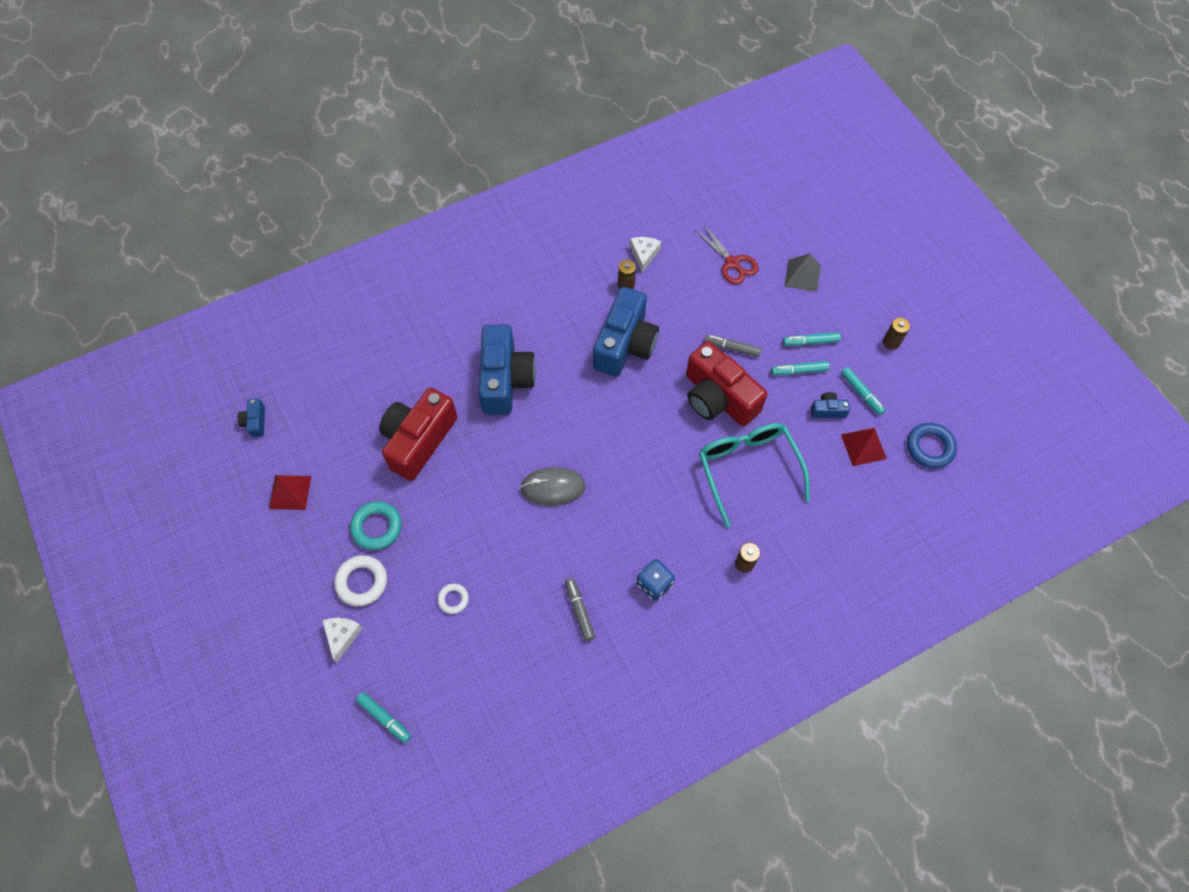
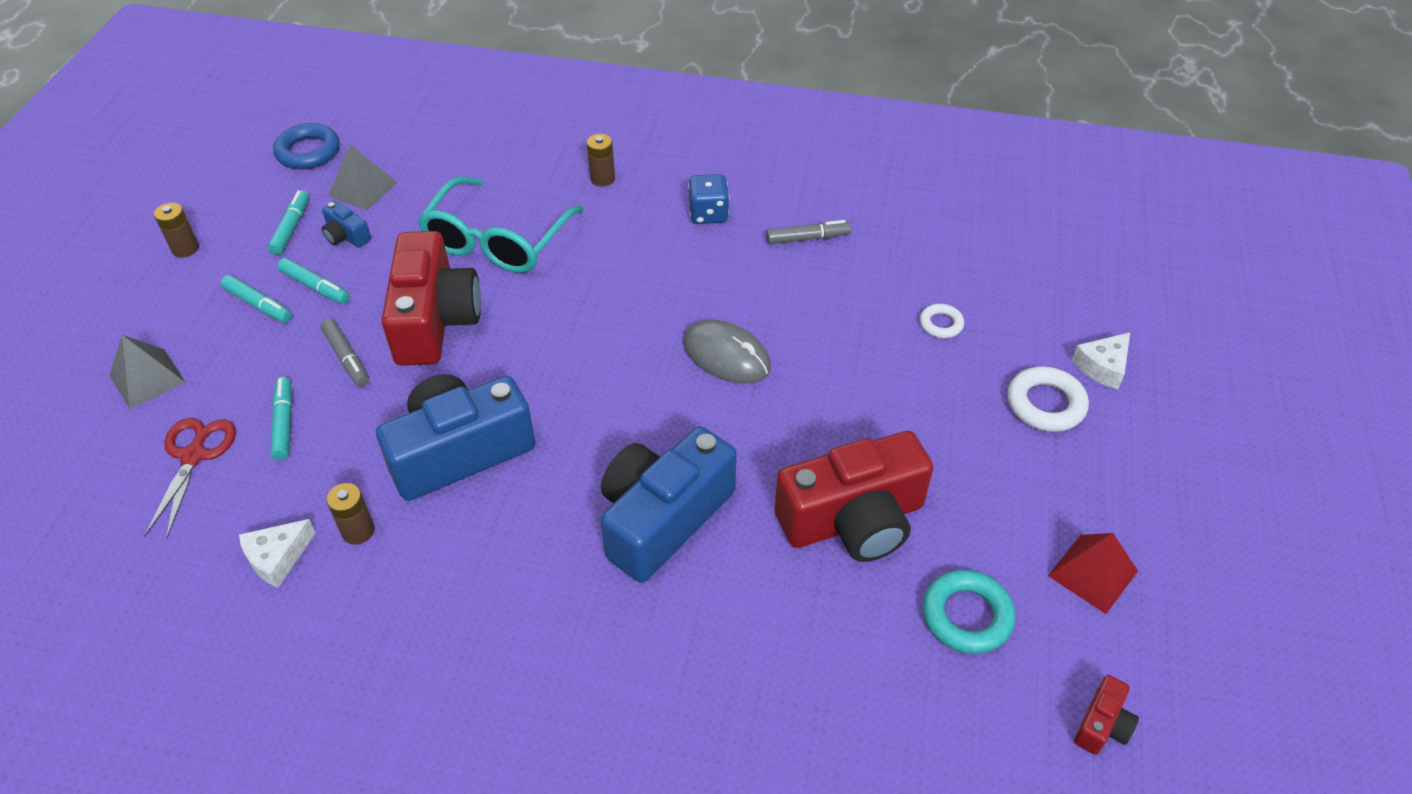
camera: 140 degrees left, 15 degrees down
blue camera [238,398,265,437] -> red camera [1074,675,1139,755]
turquoise ring [350,501,402,550] -> turquoise ring moved to [923,569,1016,654]
turquoise marker [356,692,411,743] -> turquoise marker moved to [270,377,292,460]
grey marker [565,578,595,641] -> grey marker turned 120 degrees counterclockwise [766,220,851,244]
red pyramid [841,427,887,466] -> grey pyramid [328,145,398,211]

